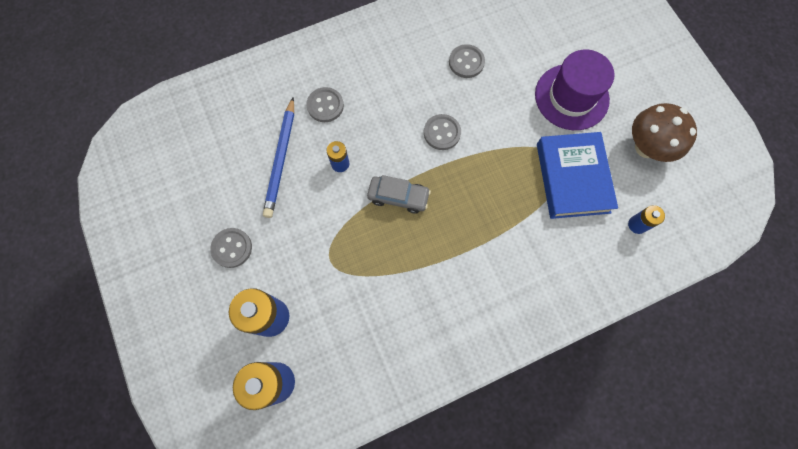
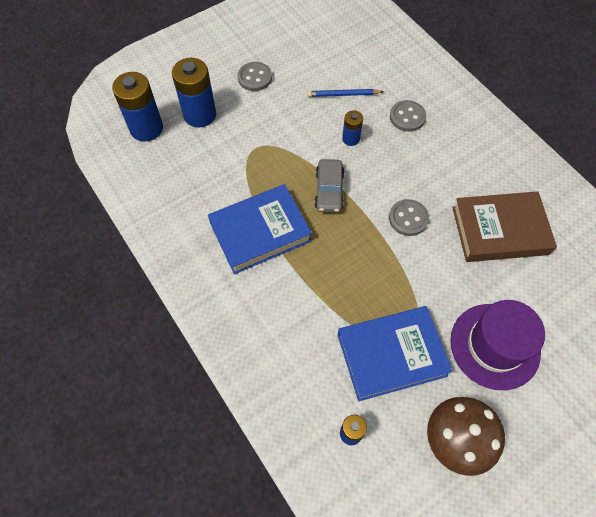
camera: 80 degrees right, 10 degrees down
blue pencil [263,98,294,218] -> blue pencil [307,89,384,97], size x0.64
grey button [449,44,485,78] -> brown book [452,191,557,262]
none -> blue book [208,184,312,274]

